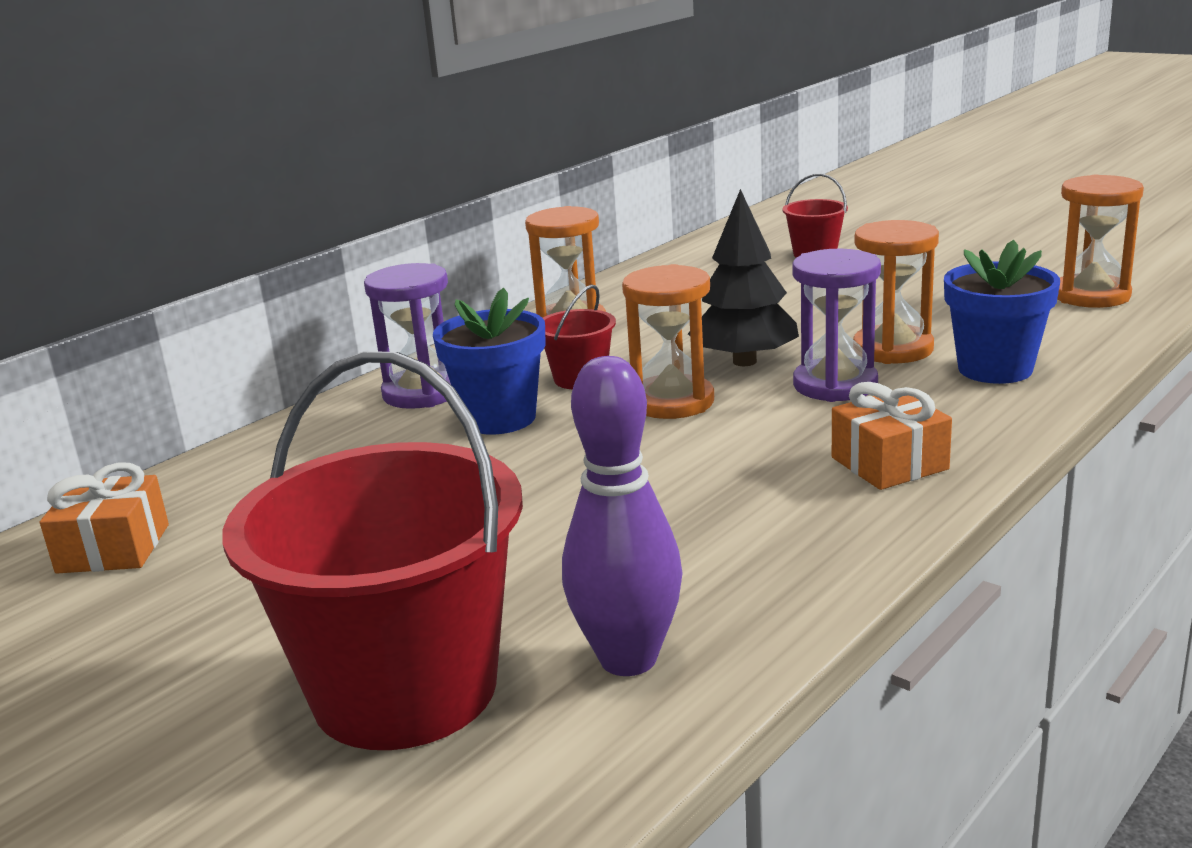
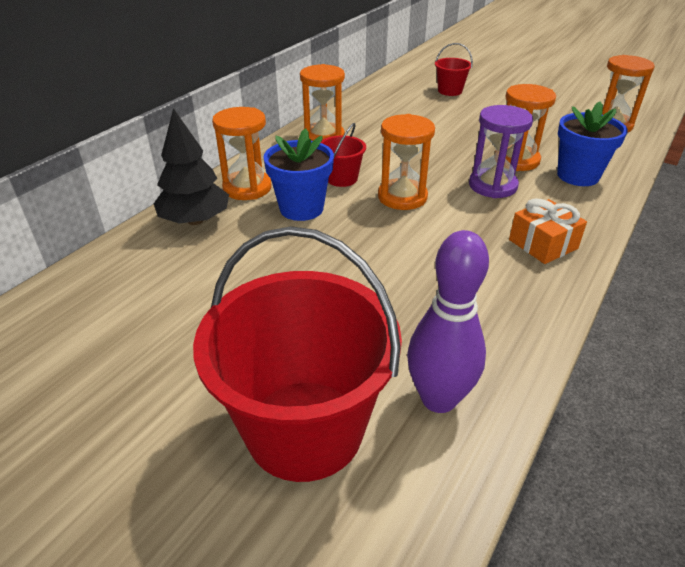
camera: 10 degrees left, 15 degrees up
orange gift [40,462,169,573] -> none
purple hourglass [364,263,451,409] -> orange hourglass [212,107,271,200]
black tree [688,189,799,366] -> black tree moved to [154,108,229,225]

